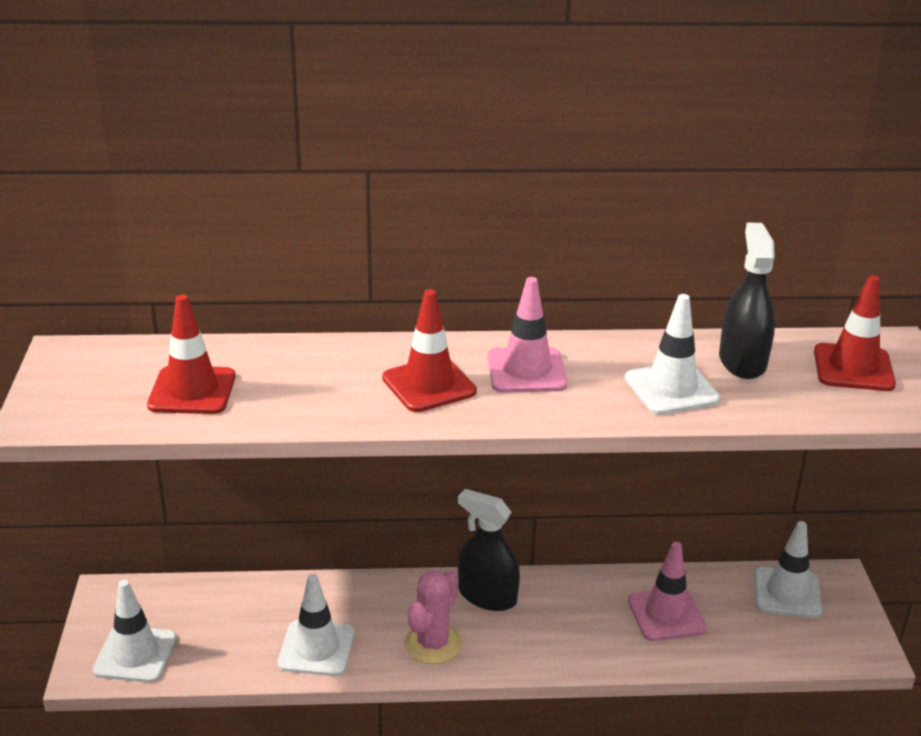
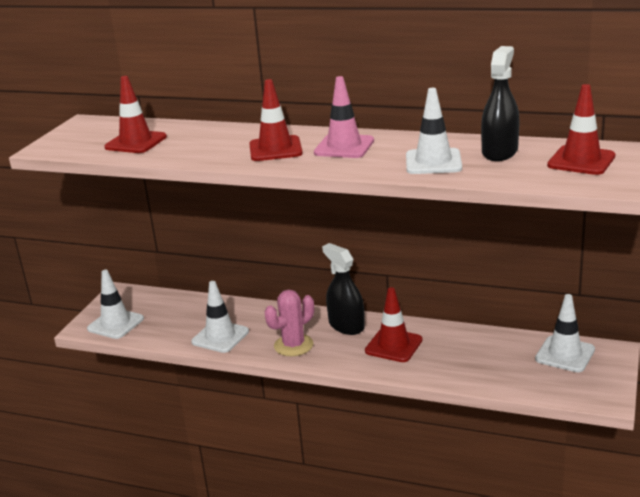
camera: 25 degrees right, 5 degrees down
pink traffic cone [628,542,707,641] -> none
none -> red traffic cone [365,287,423,362]

